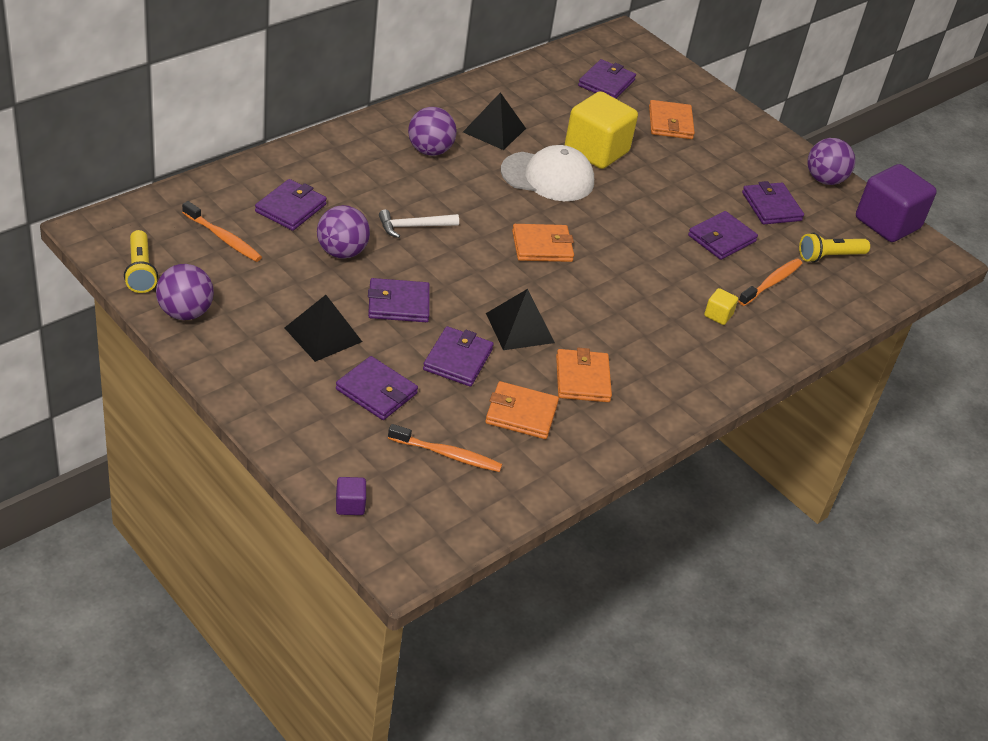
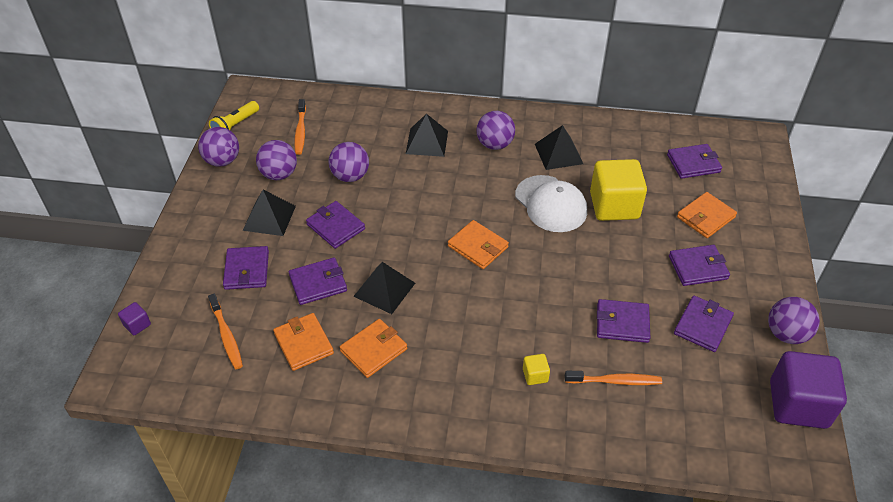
camera: 55 degrees right, 5 degrees up
purple wallet [255,179,327,231] -> purple wallet moved to [669,245,730,286]
white hammer [379,210,459,238] -> none
yellow flashlight [799,233,870,263] -> none
none -> purple ball [256,140,297,180]
none -> black pyramid [406,114,448,157]

